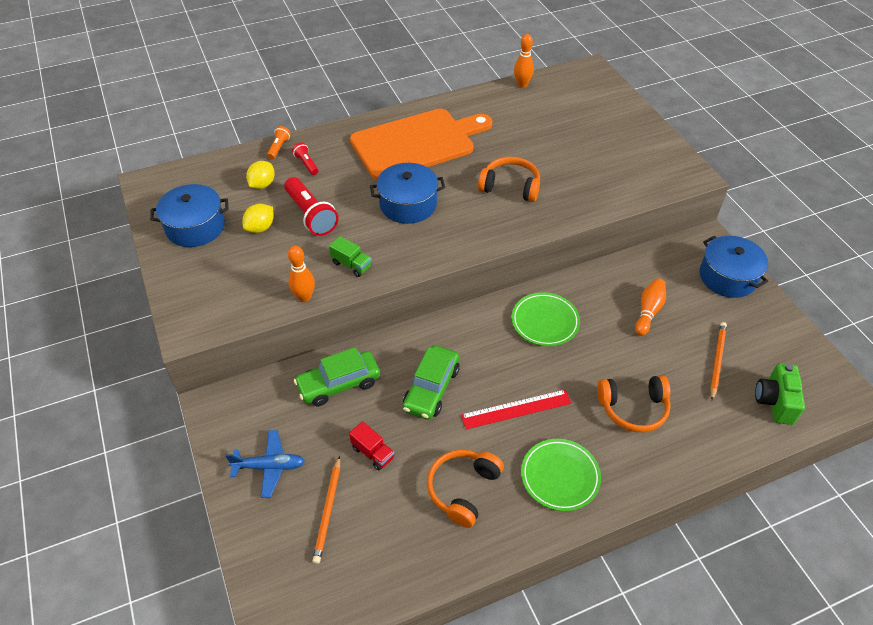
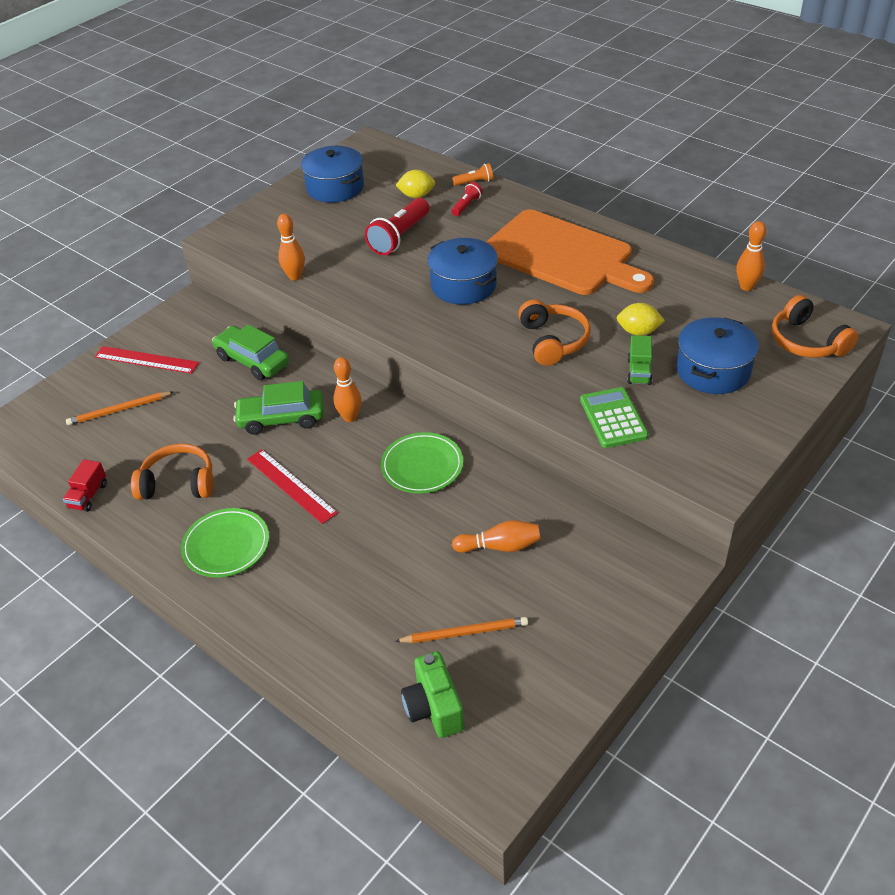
camera: 65 degrees right, 5 degrees down
blue plane [225,430,305,498] -> red ruler [94,346,199,374]
yellow lemon [242,204,274,233] -> yellow lemon moved to [617,303,665,336]
green truck [329,236,372,277] -> green truck moved to [627,335,652,385]
red truck [349,421,394,470] -> red truck moved to [63,459,107,512]
orange headphones [597,375,671,432] -> orange headphones moved to [771,295,858,358]
blue pot [700,236,768,298] -> blue pot moved to [676,317,759,394]
green camera [755,363,805,425] -> green camera turned 90 degrees counterclockwise [401,651,464,738]
none -> orange bowling pin [333,357,362,422]
none -> green calculator [580,387,648,448]

